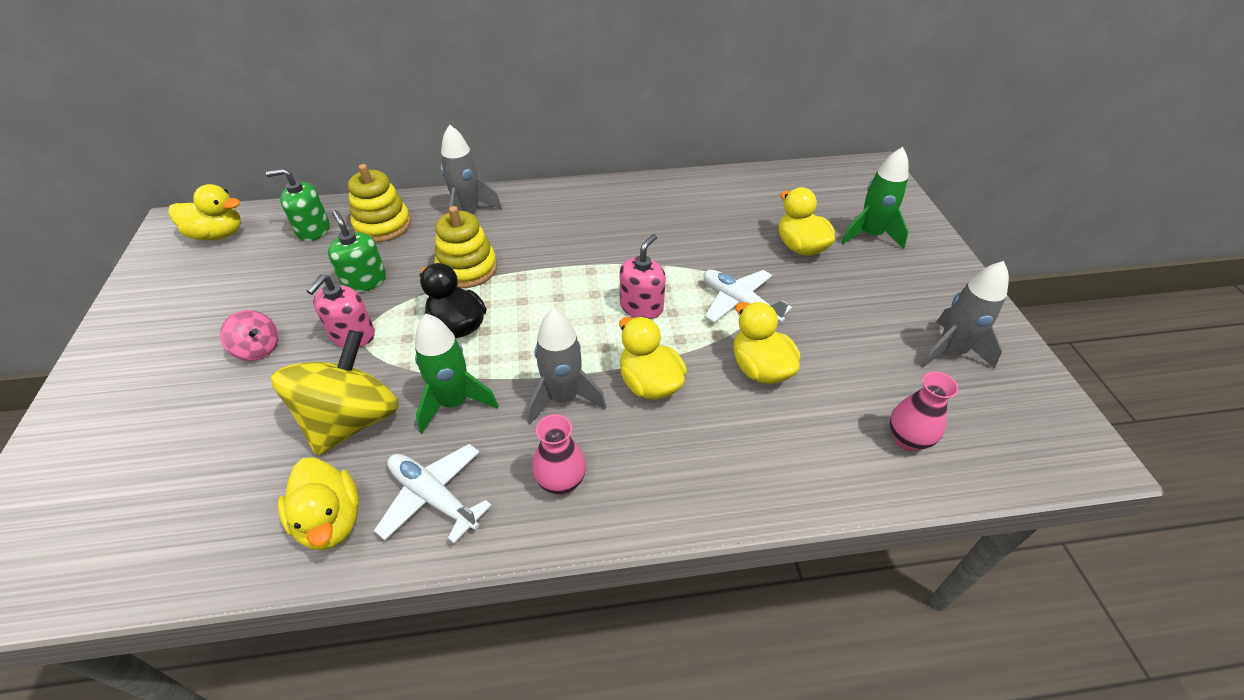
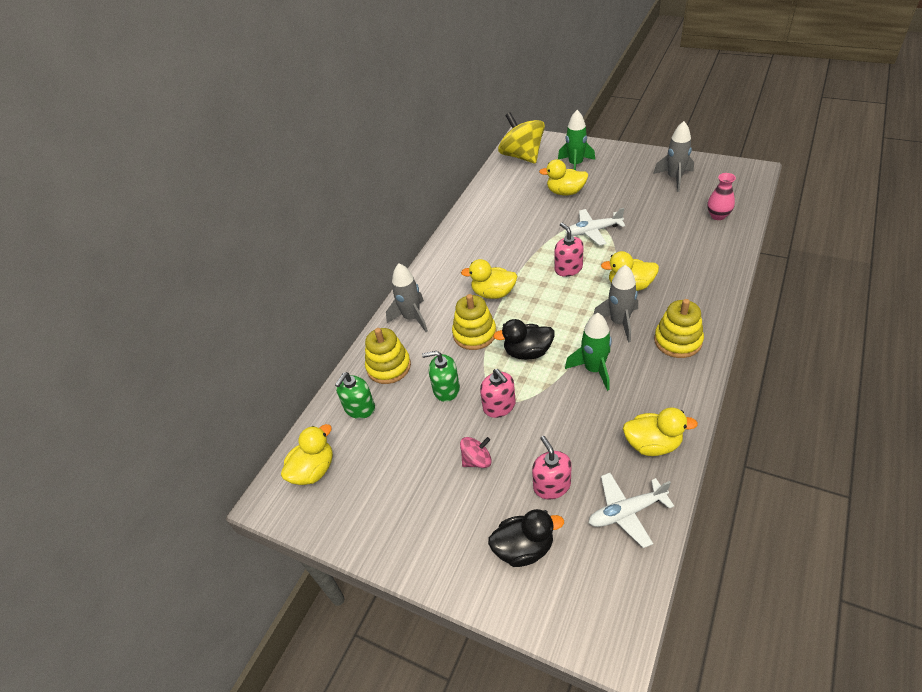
camera: 50 degrees left, 0 degrees up
yellow spinning top [271,330,399,456] -> yellow spinning top moved to [498,112,545,163]
white plane [374,444,492,543] -> white plane moved to [589,473,674,548]
pink vase [532,414,586,495] -> yellow stacking toy [654,299,704,358]
yellow duck [733,302,800,384] -> yellow duck moved to [461,259,518,299]
none -> black duck [488,509,564,567]
none -> pink soap dispenser [532,436,572,499]

